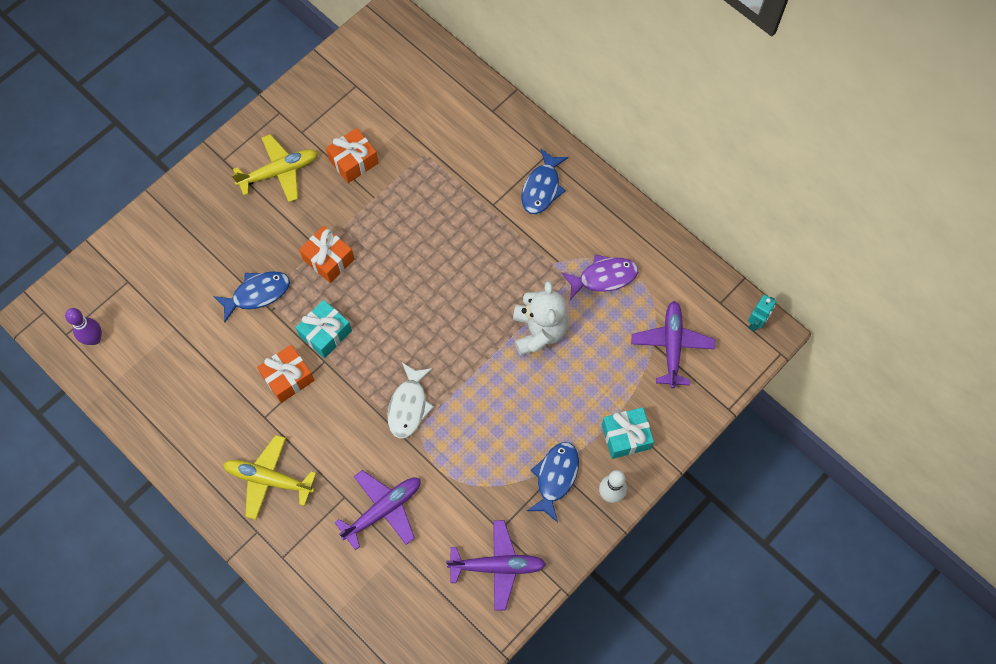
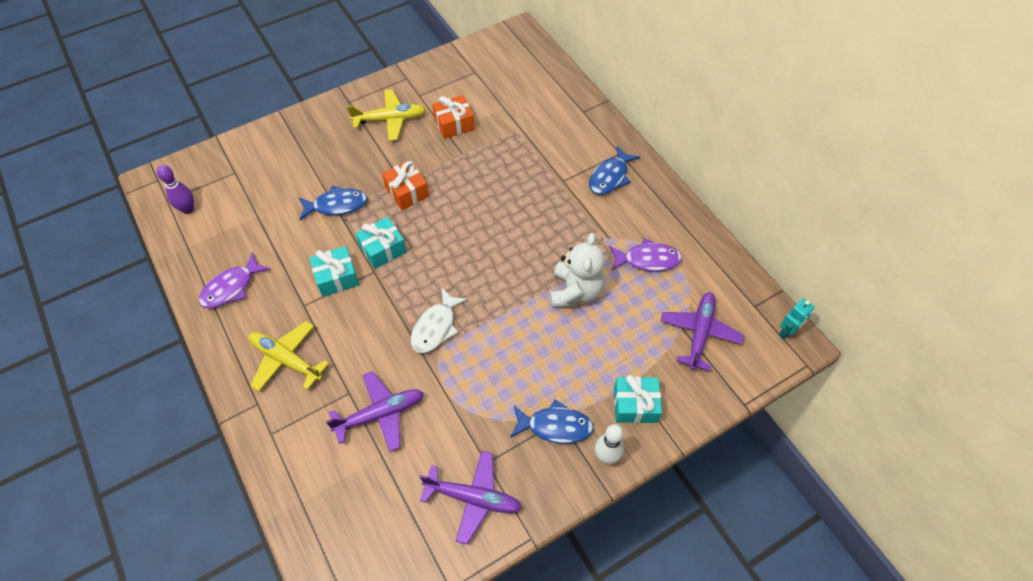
camera: 15 degrees right, 10 degrees down
orange gift [257,345,315,403] -> turquoise gift [309,246,359,297]
blue fish [527,442,579,522] -> blue fish turned 60 degrees clockwise [510,399,594,444]
none -> purple fish [199,252,271,308]

